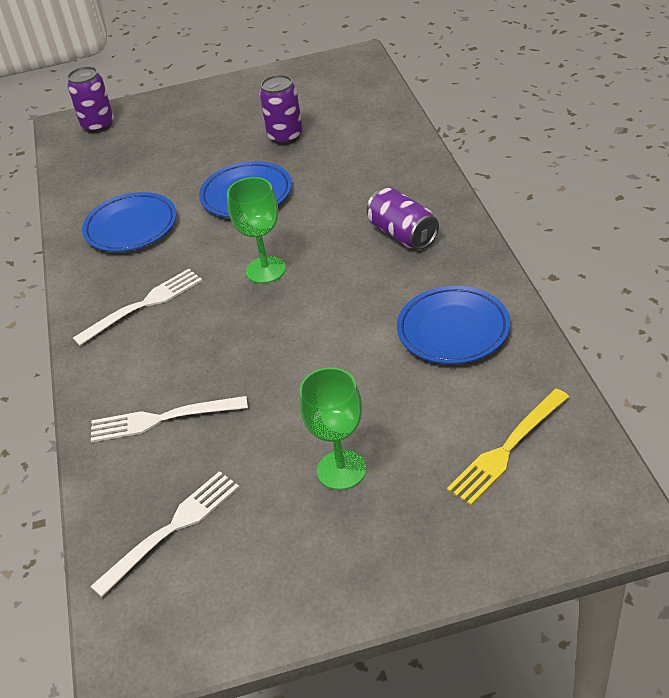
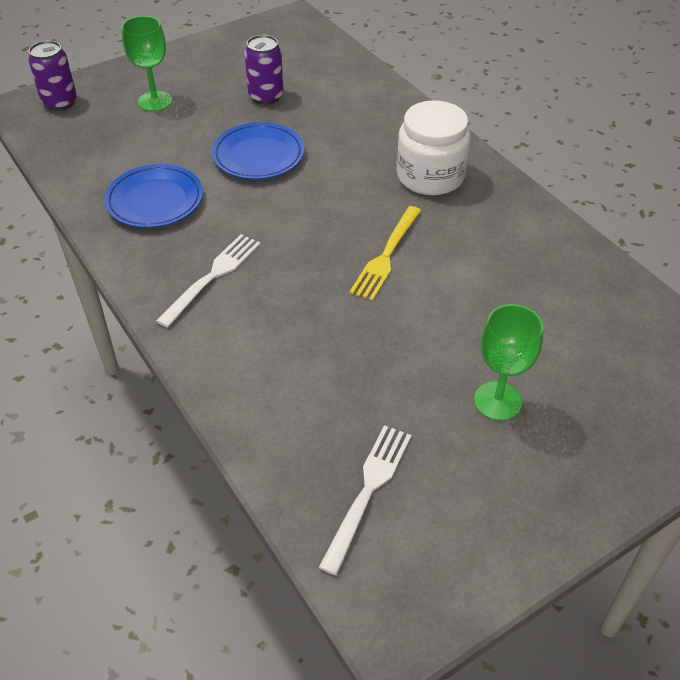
camera: 25 degrees left, 5 degrees up
white fork [91,396,248,442] -> none
green goblet [227,177,286,283] -> green goblet moved to [122,16,172,111]
purple can [367,188,439,250] -> white jar [396,100,471,195]
blue plate [397,286,510,364] -> none
yellow fork [447,389,569,505] -> yellow fork moved to [350,206,421,301]

